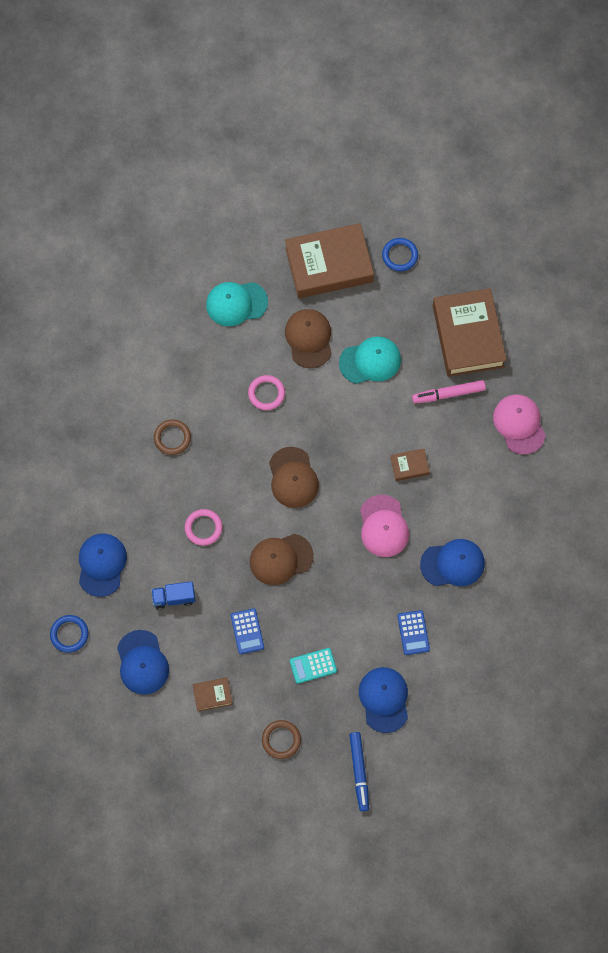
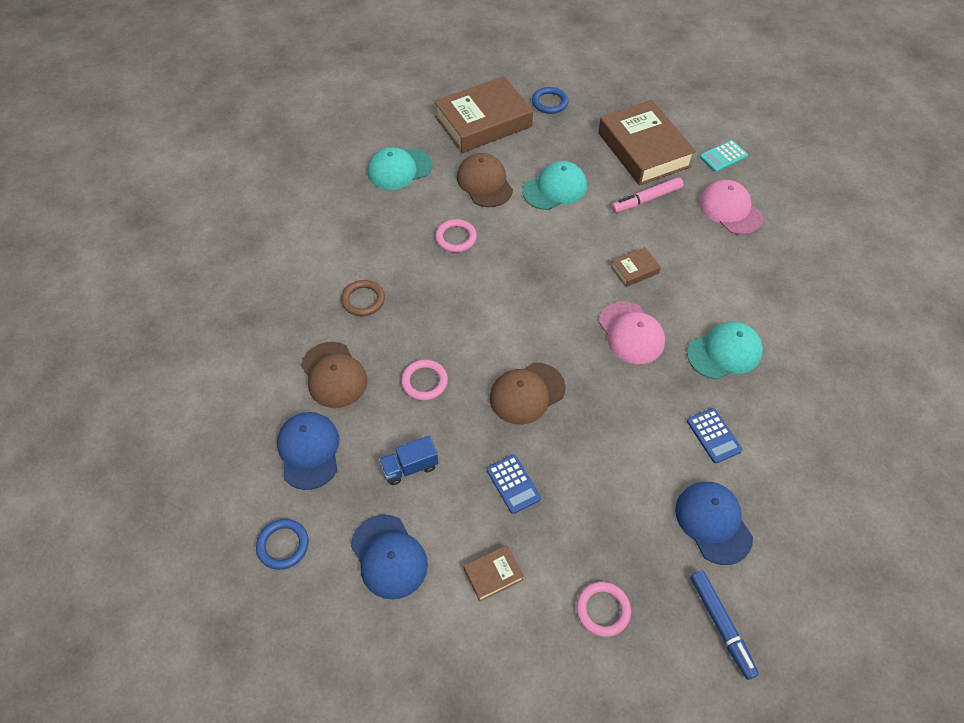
camera: 15 degrees left, 15 degrees down
brown ring [262,720,301,759] -> pink ring [576,582,631,637]
brown cap [269,447,319,508] -> brown cap moved to [301,342,367,408]
turquoise calculator [290,648,337,684] -> turquoise calculator moved to [700,140,748,172]
blue cap [420,539,485,586] -> turquoise cap [687,322,763,380]

